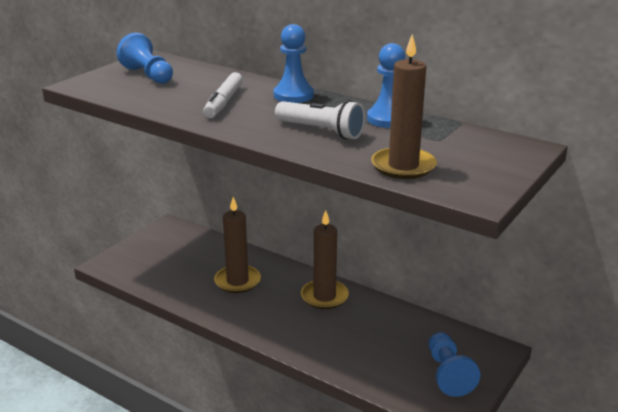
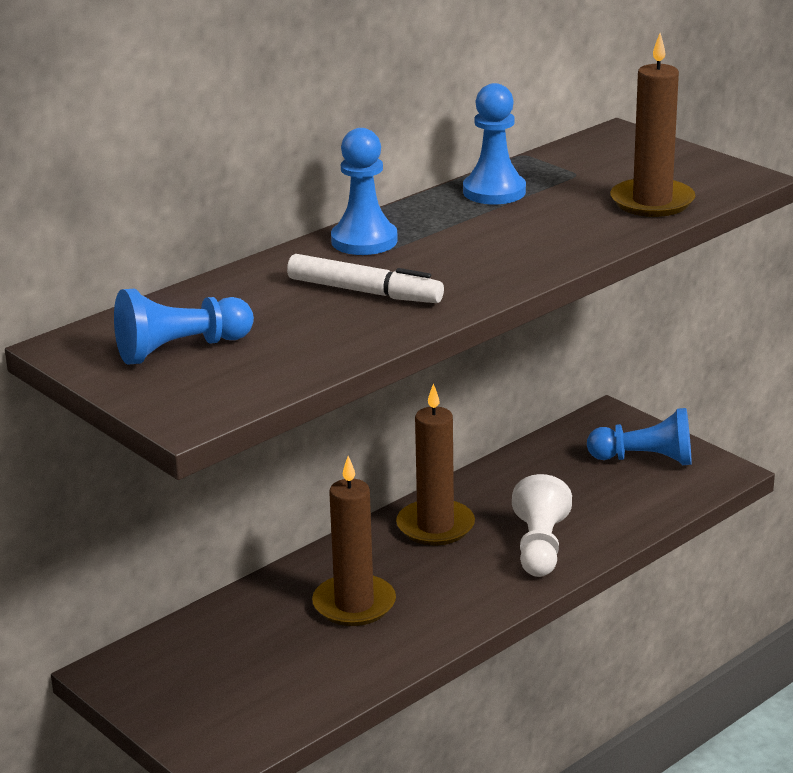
camera: 75 degrees left, 0 degrees up
white flashlight [275,100,366,140] -> none
none -> white pawn [512,474,572,577]

